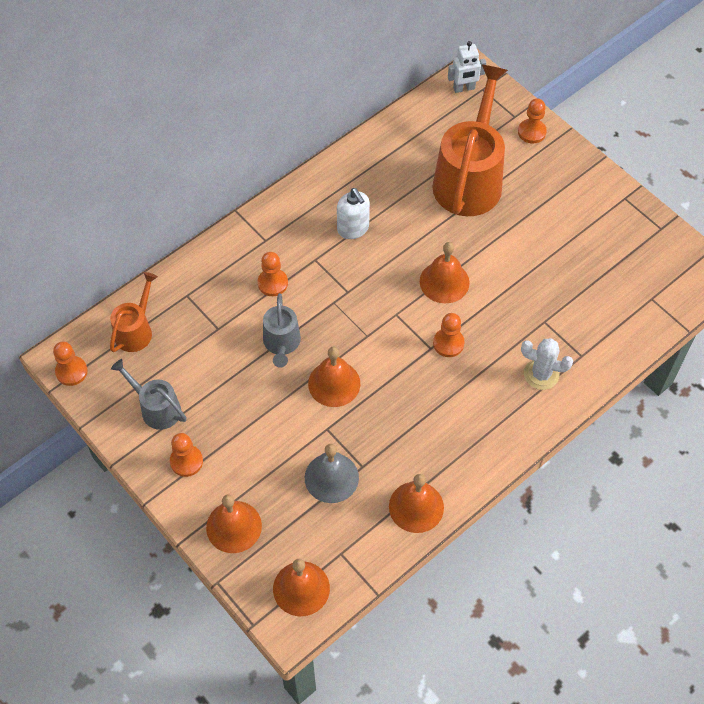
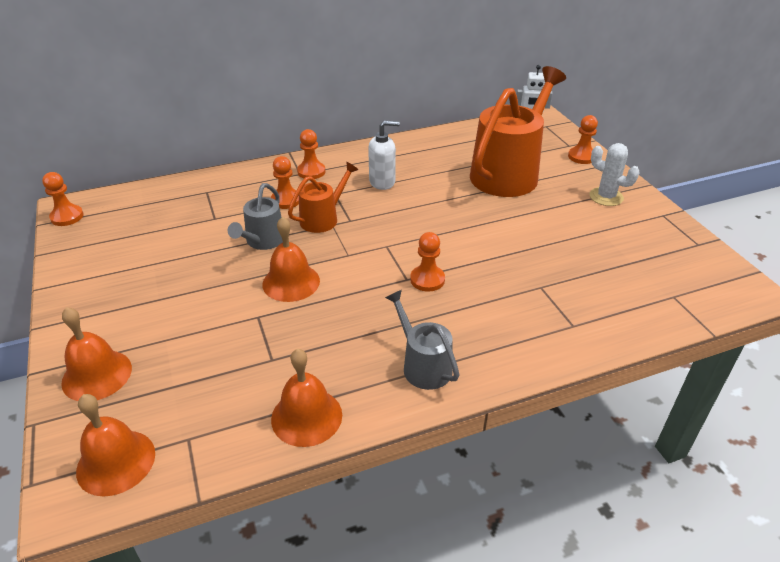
camera: 20 degrees right, 20 degrees down
orange watering can [110,272,158,352] -> orange watering can moved to [288,162,359,233]
grey watering can [111,359,187,430] -> grey watering can moved to [385,290,459,390]
orange pawn [170,433,203,477] -> orange pawn moved to [297,129,325,179]
grey bell [305,444,359,503] -> none
white soap dispenser [337,188,370,239] -> white soap dispenser turned 90 degrees counterclockwise [368,120,400,190]
orange bell [420,242,470,303] -> none
white cactus [521,338,573,390] -> white cactus moved to [589,143,640,206]

